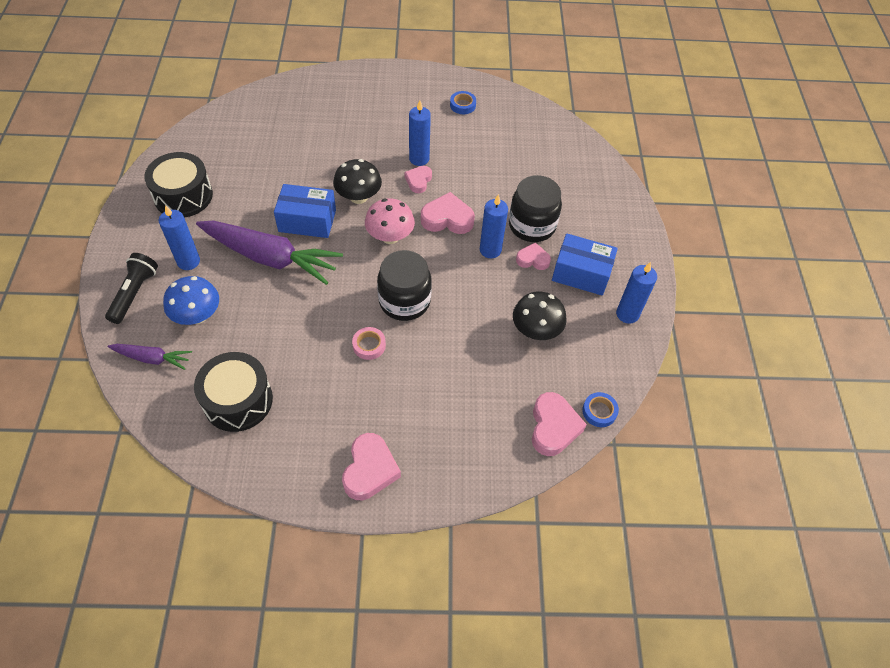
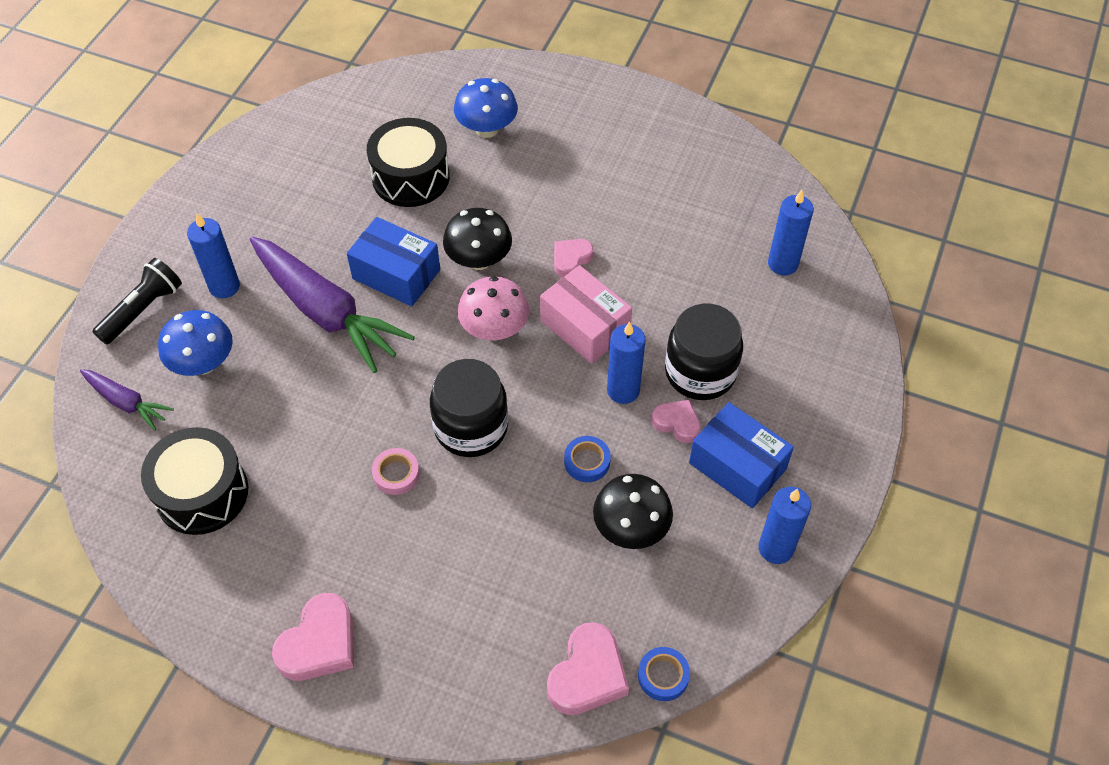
camera: 25 degrees right, 0 degrees up
black drum [144,152,213,218] -> black drum moved to [367,118,450,207]
blue candle [409,100,431,166] -> blue candle moved to [768,190,814,276]
pink heart [421,192,475,234] -> pink box [540,265,632,364]
blue tape [450,91,476,114] -> blue tape moved to [564,436,611,482]
none -> blue mushroom [454,78,518,138]

